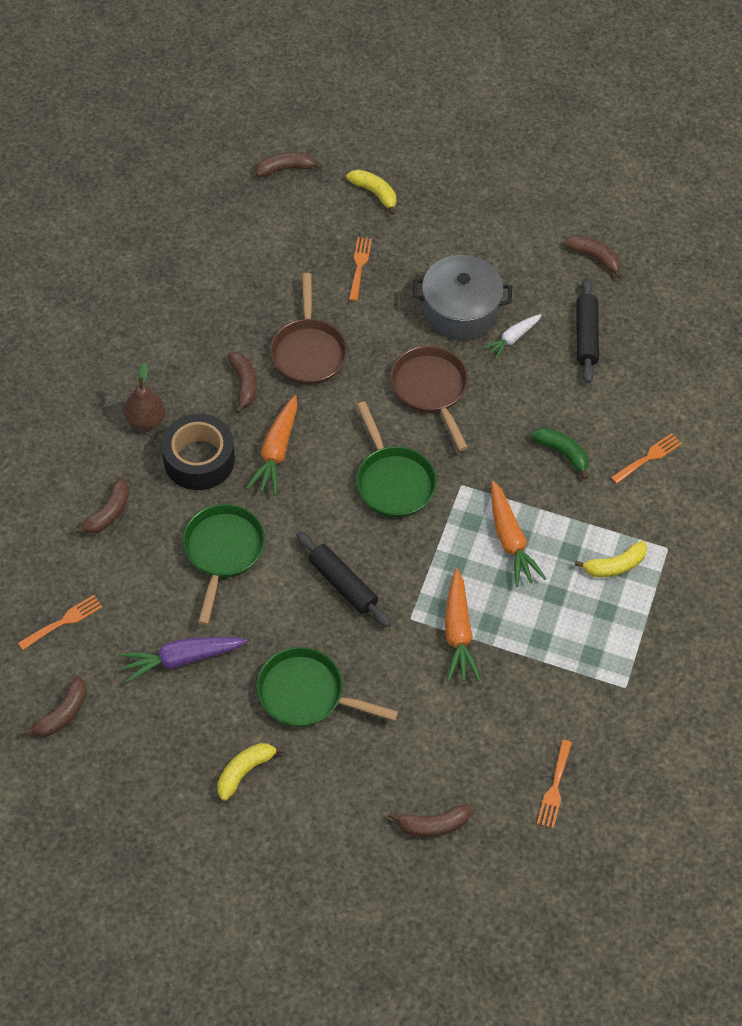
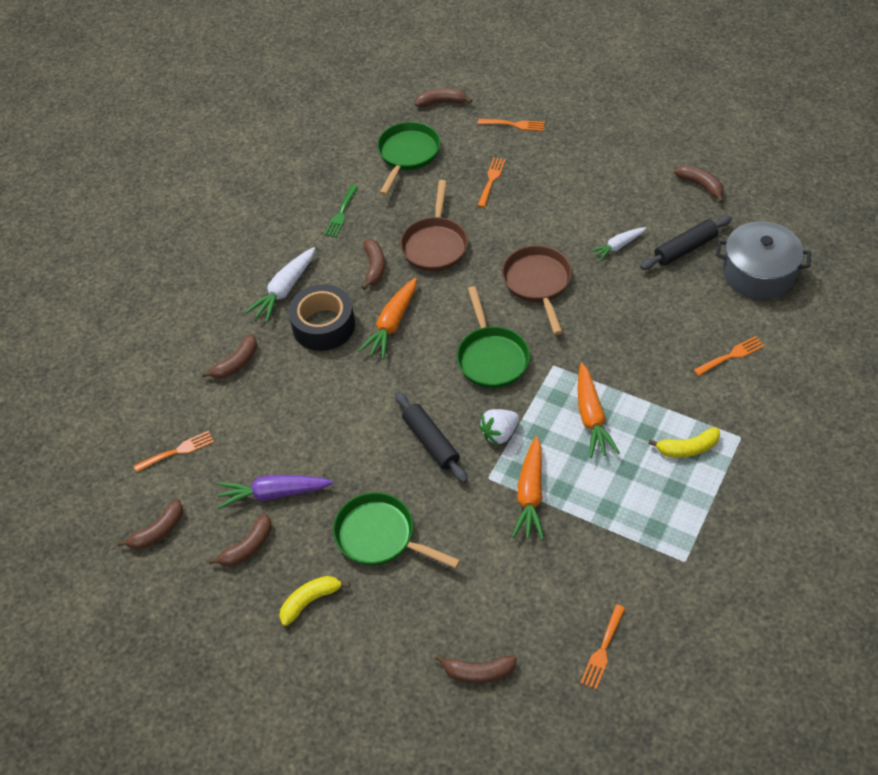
camera: 15 degrees right, 5 degrees down
brown pear [124,362,165,430] -> white carrot [245,247,315,323]
green pan [183,504,265,625] -> green pan moved to [377,122,440,195]
yellow banana [346,169,396,215] -> orange fork [478,119,545,131]
grey pot [413,255,512,340] -> grey pot moved to [716,221,811,299]
green banana [531,427,589,479] -> none
black rolling pin [576,278,599,383] -> black rolling pin turned 45 degrees clockwise [640,216,732,270]
none -> brown banana [209,513,272,566]
none -> green fork [324,185,358,237]
none -> white strawberry [479,409,519,445]

